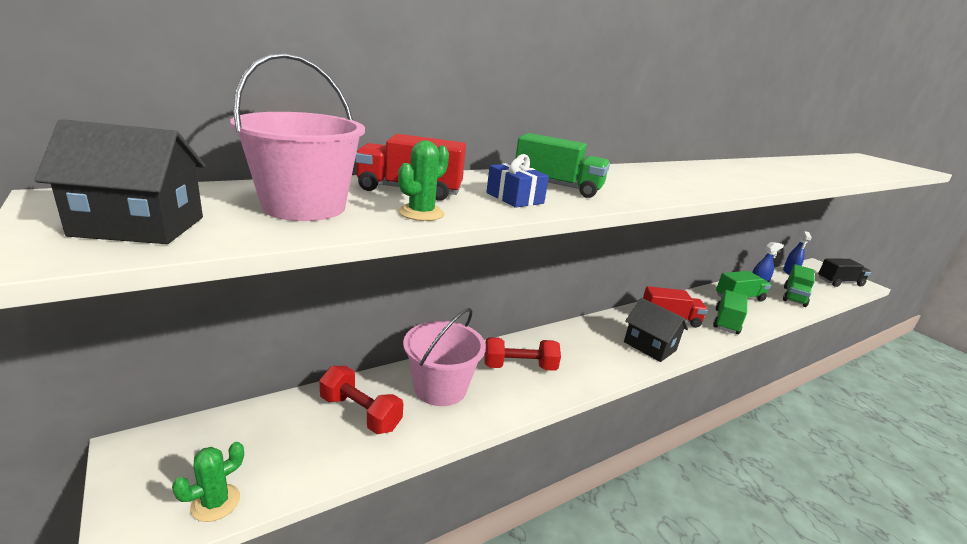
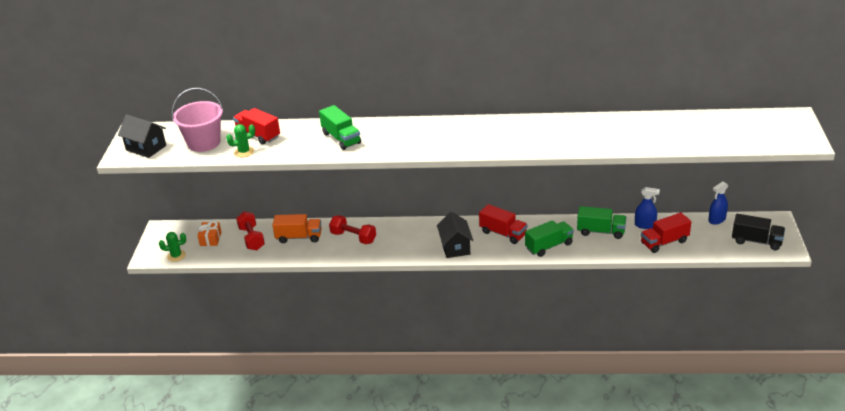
camera: 40 degrees right, 10 degrees up
pink bucket [403,308,486,406] -> orange truck [272,214,322,243]
blue gift [486,154,549,208] -> none
green truck [783,264,815,307] -> red truck [641,212,691,253]
none -> orange gift [197,221,222,246]

